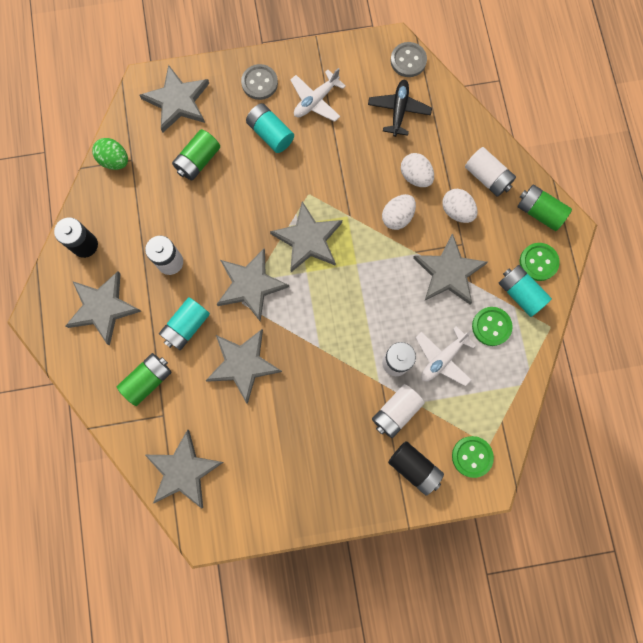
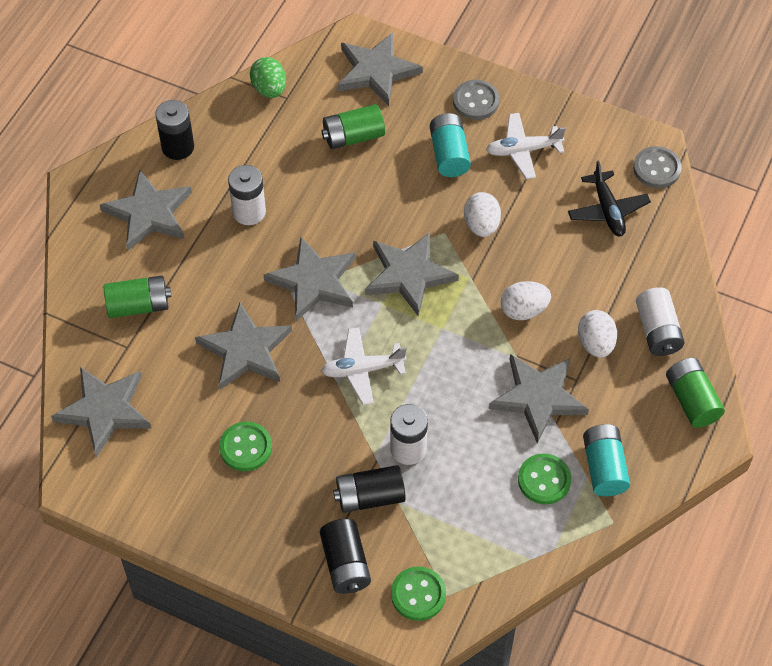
camera: 35 degrees right, 20 degrees down
turquoise battery [159,297,210,350] -> none
black plane [368,80,432,137] -> black plane turned 120 degrees clockwise [568,160,651,237]
white battery [372,384,425,438] -> black battery [333,465,406,513]
white egg [401,153,434,187] -> white egg moved to [464,192,501,237]
white plane [416,326,476,386] -> white plane moved to [321,327,407,405]
green button [520,243,560,281] -> green button moved to [219,422,272,471]

